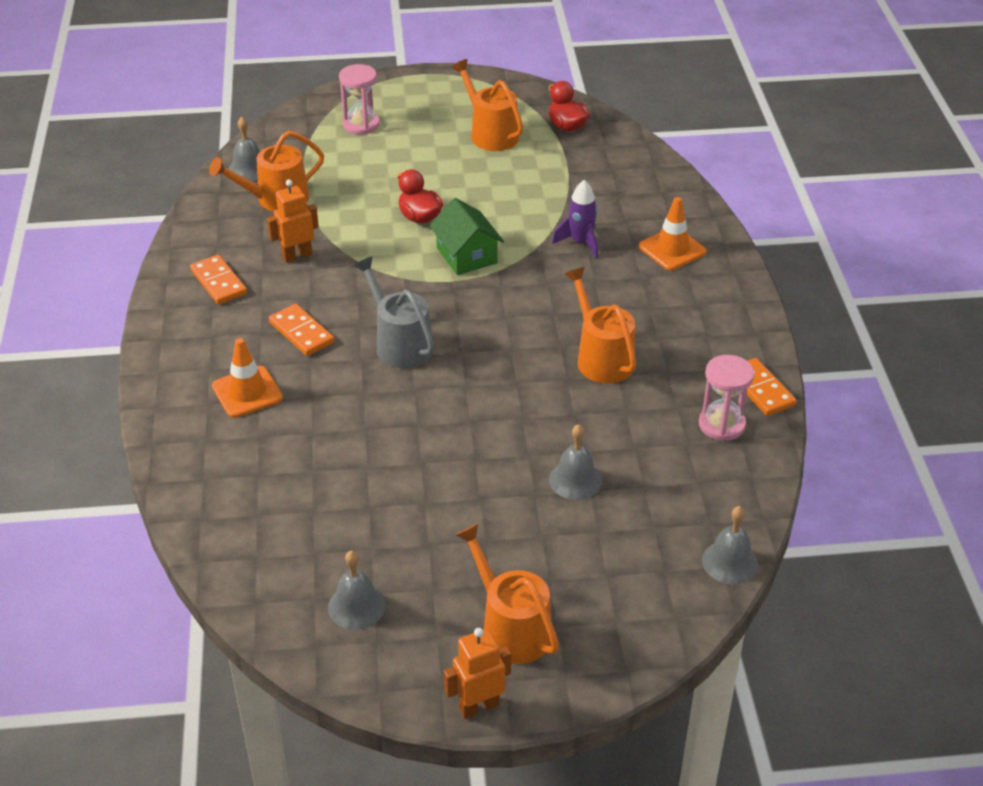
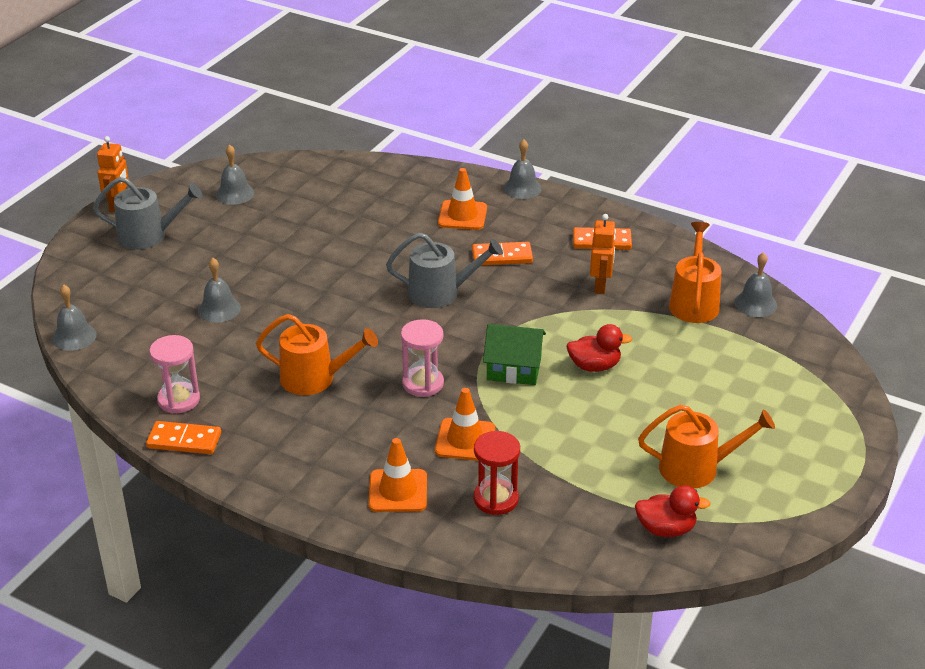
camera: 125 degrees right, 5 degrees down
pink hourglass [339,64,380,135] -> pink hourglass moved to [401,319,444,397]
orange watering can [456,524,559,664] -> grey watering can [93,177,202,250]
purple rocket [552,180,598,259] -> orange traffic cone [435,388,495,461]
none -> red hourglass [474,431,520,515]
none -> grey bell [503,139,542,199]

